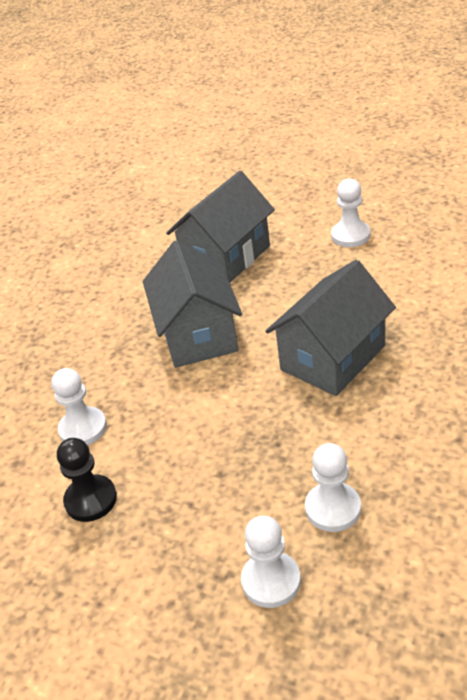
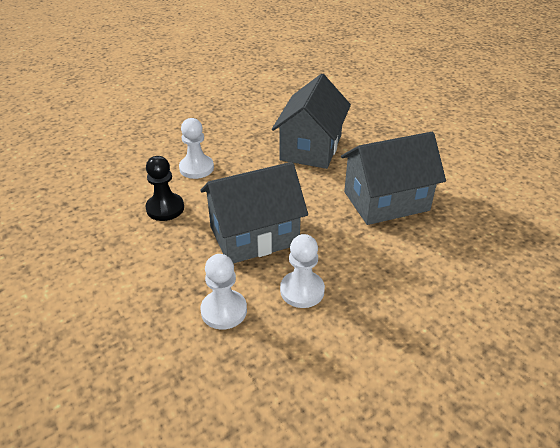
camera: 25 degrees right, 0 degrees up
grey house [166,171,275,283] -> grey house moved to [200,162,308,264]
white pawn [331,178,370,247] -> none

